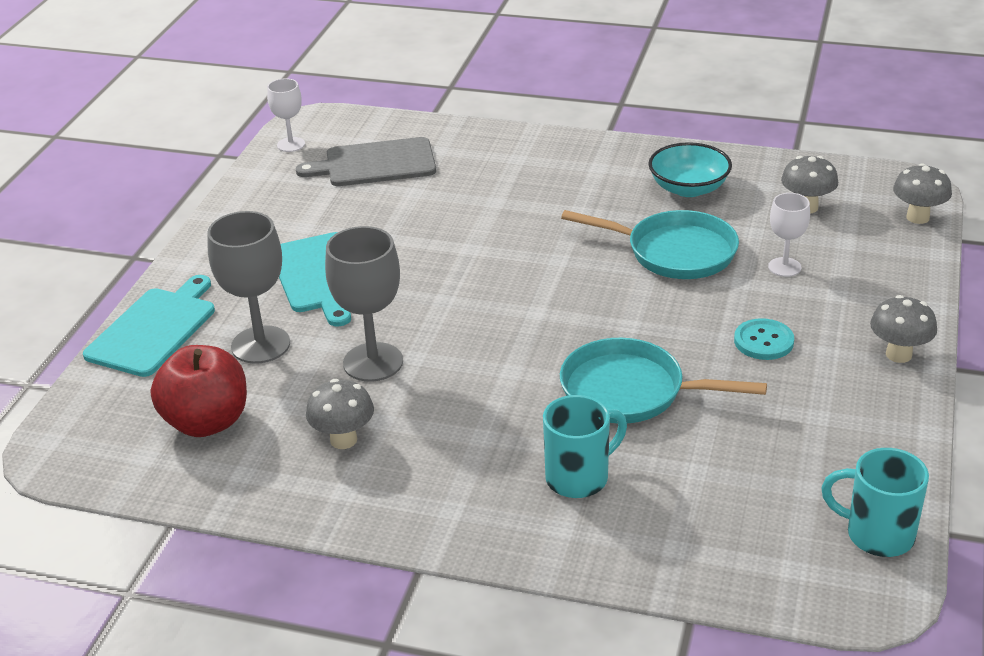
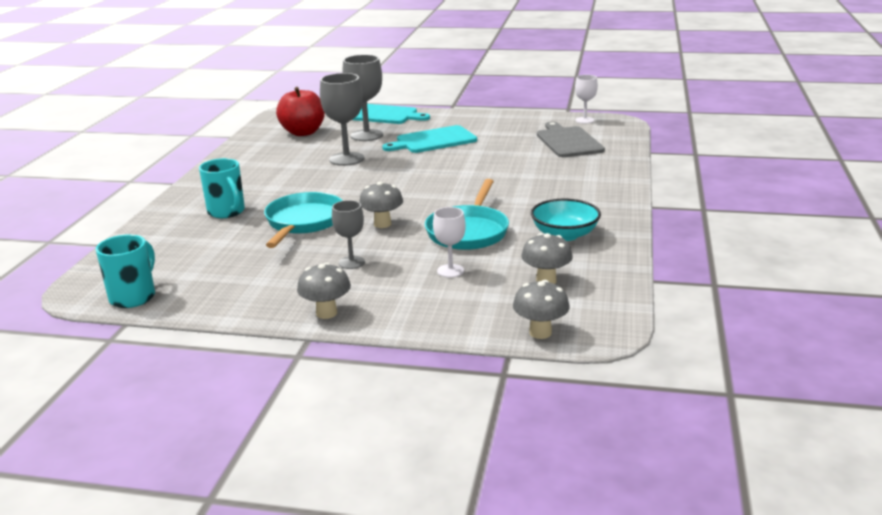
camera: 85 degrees right, 10 degrees down
grey mushroom [306,379,374,449] -> grey mushroom moved to [359,182,403,228]
turquoise button [734,318,794,360] -> grey goblet [332,200,365,269]

